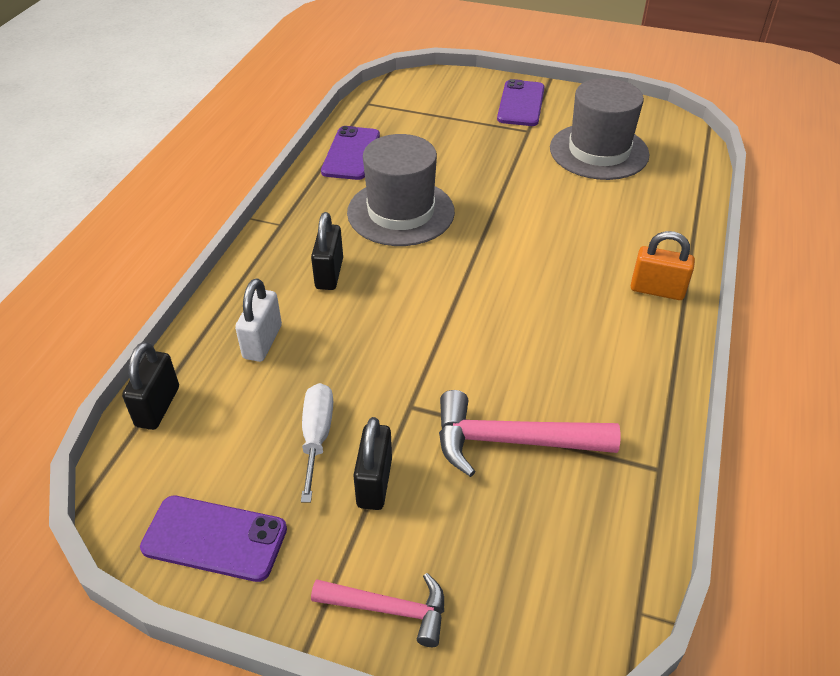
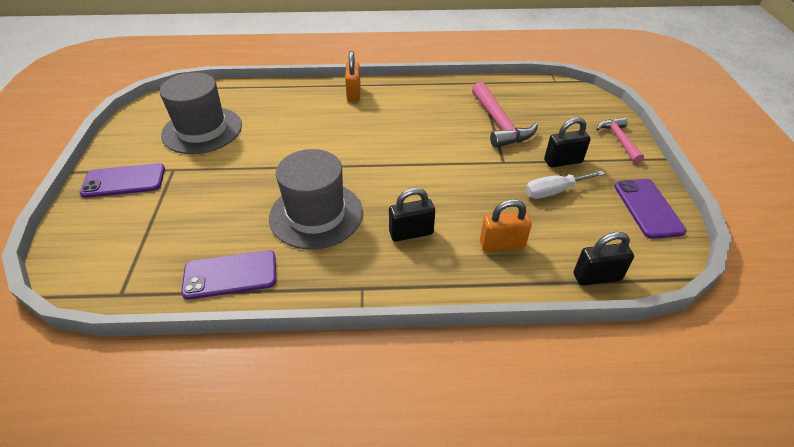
camera: 110 degrees left, 0 degrees up
white padlock [235,278,282,362] -> orange padlock [480,199,532,252]

